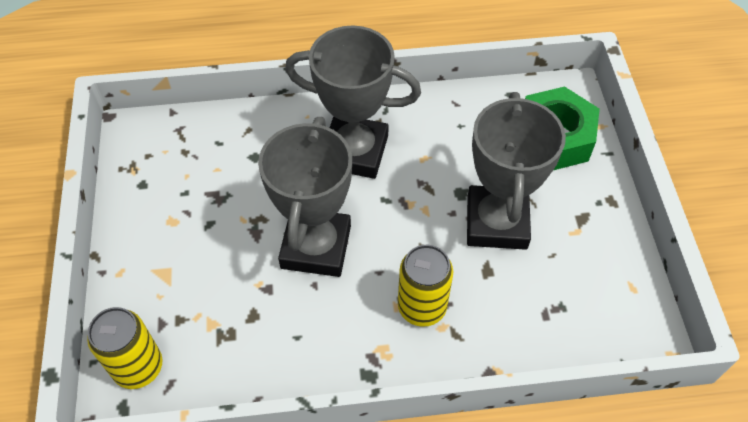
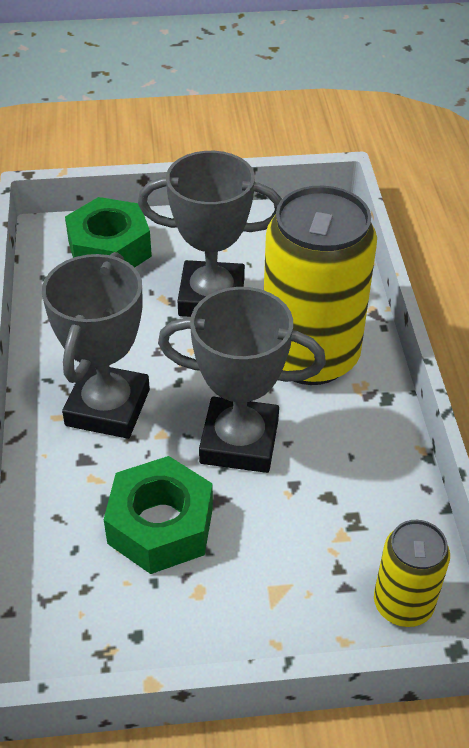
camera: 90 degrees left, 10 degrees down
yellow can [398,245,453,327] -> yellow can [264,186,377,385], size x1.97
none -> green nut [104,456,213,574]

